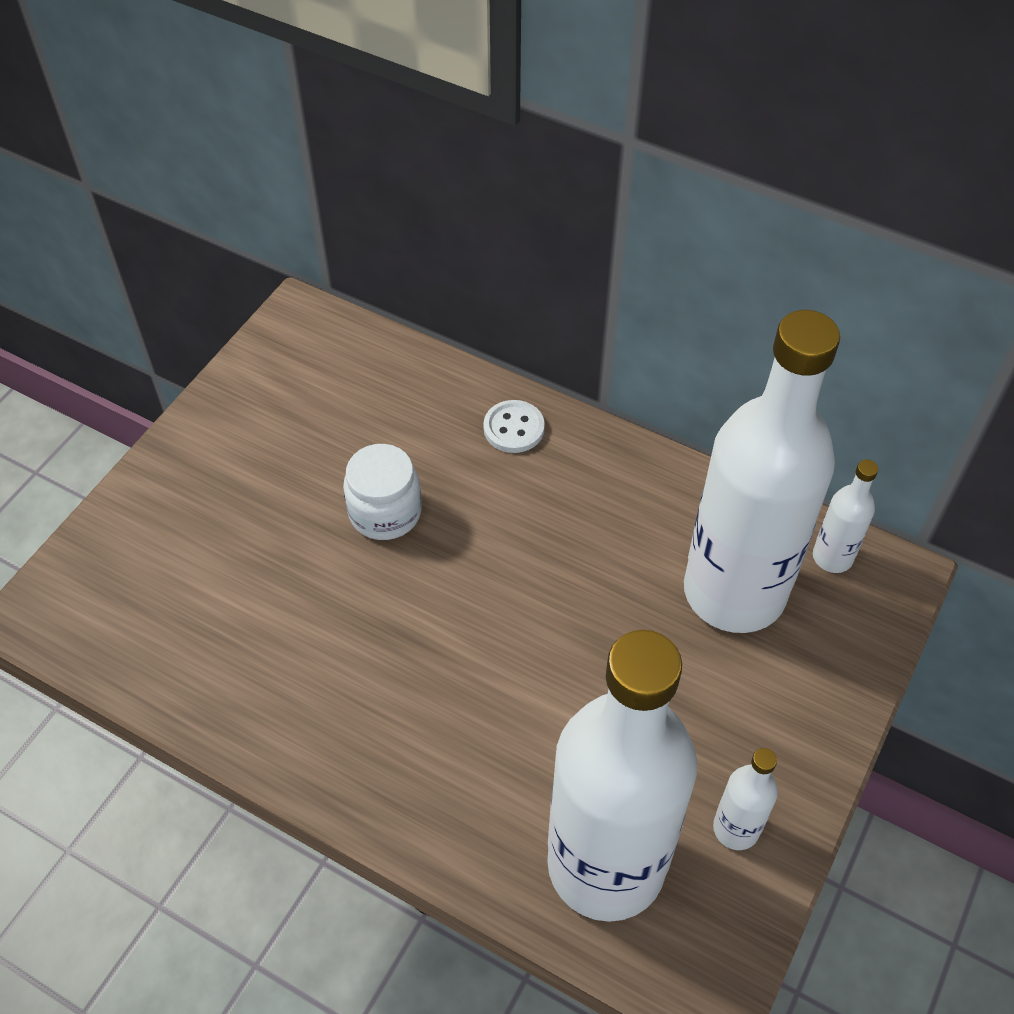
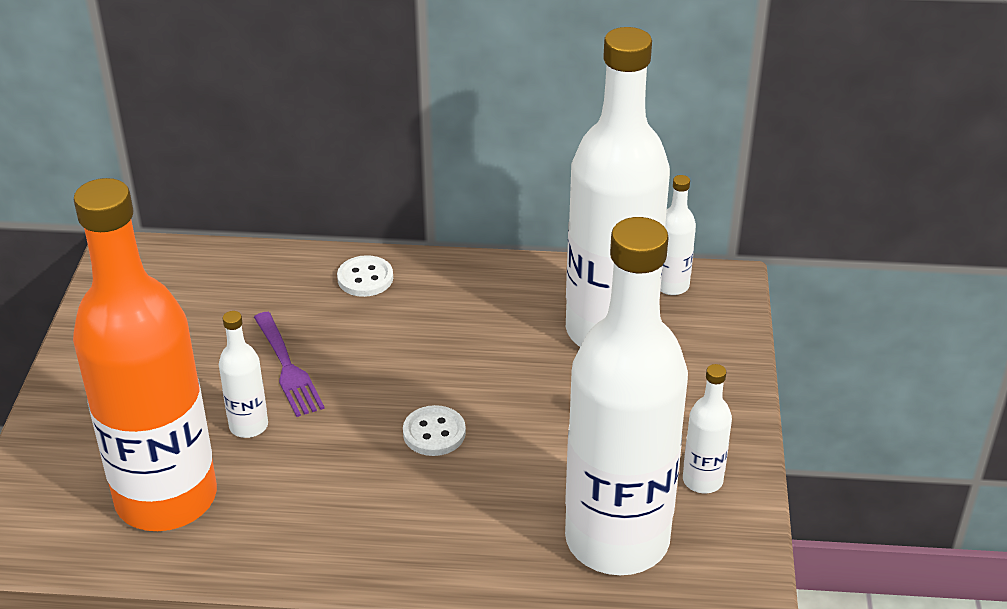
camera: 25 degrees left, 15 degrees down
white jar [343,444,422,540] -> purple fork [254,312,325,417]
none -> orange bottle [73,178,217,531]
none -> white bottle [219,311,268,438]
none -> white button [403,405,466,456]

